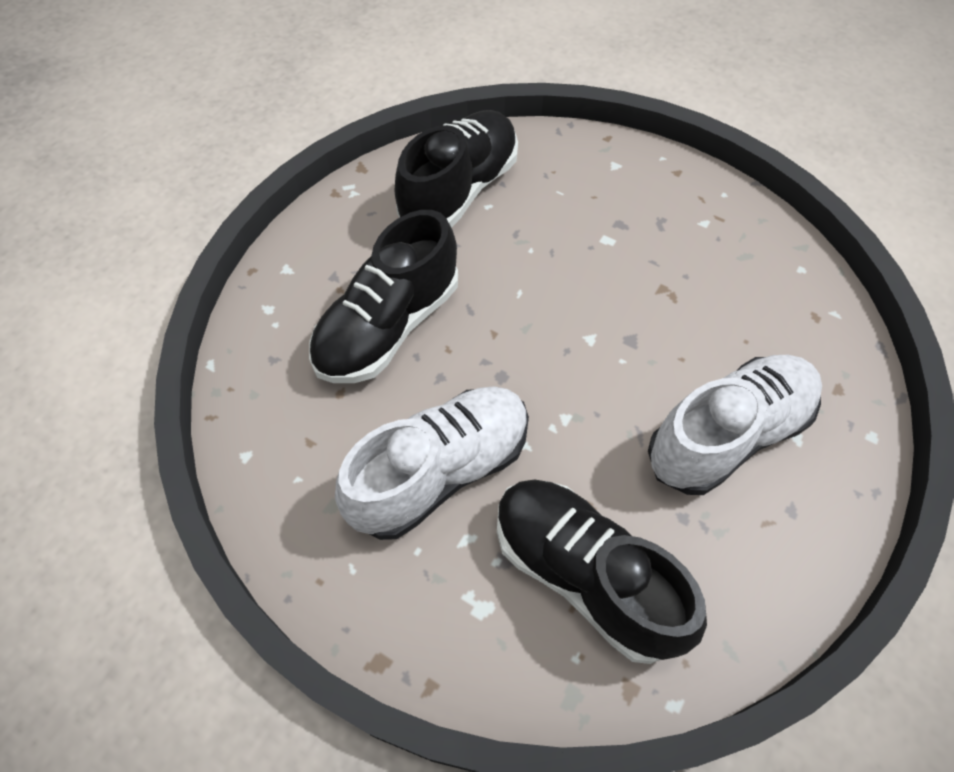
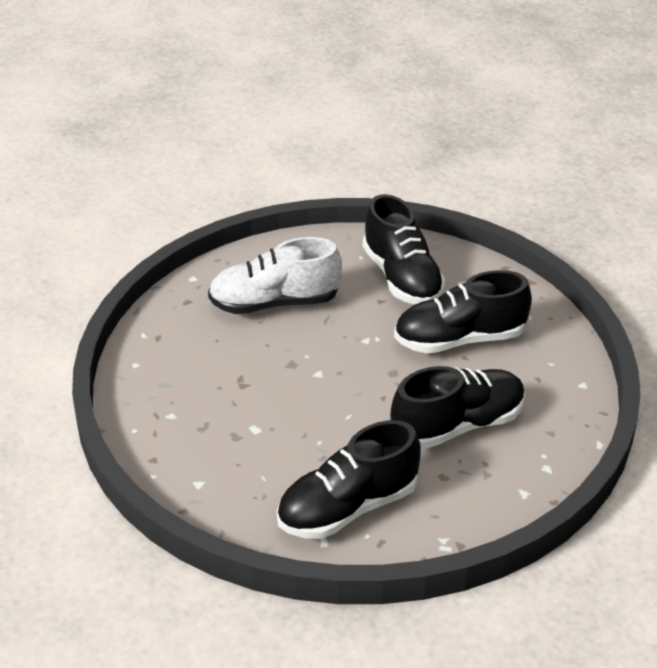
camera: 155 degrees left, 20 degrees down
white shoe [335,386,529,540] -> black shoe [394,270,532,354]

